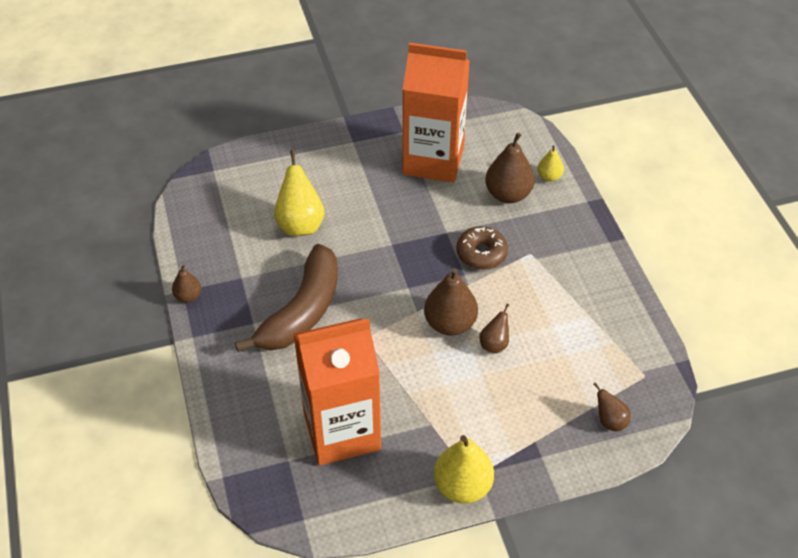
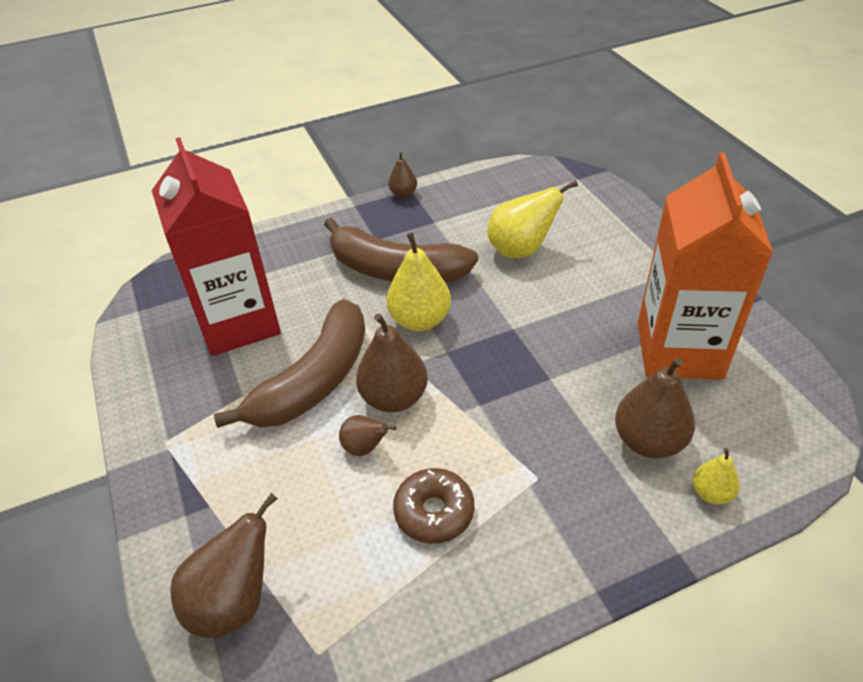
camera: 85 degrees right, 5 degrees down
orange carton [294,318,381,465] -> red carton [152,137,281,356]
yellow pear [434,435,494,504] -> yellow pear moved to [386,232,451,331]
brown donut [456,226,508,269] -> brown donut moved to [393,468,475,544]
brown pear [593,382,631,432] -> brown pear [170,493,278,638], size x1.82
none -> brown banana [214,299,365,428]

